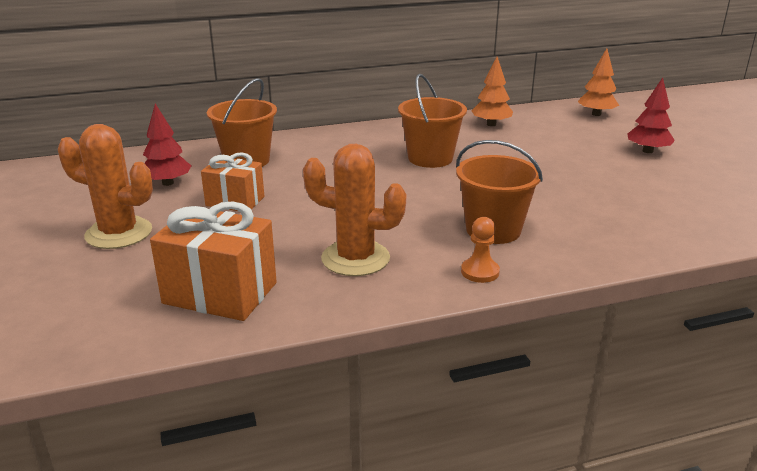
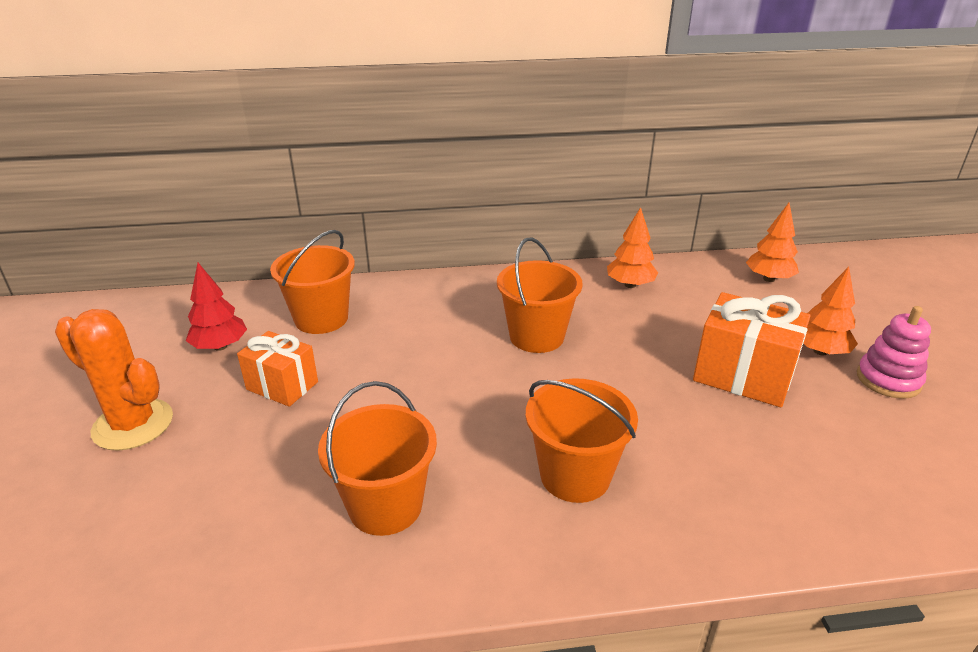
camera: 10 degrees right, 5 degrees up
orange gift [150,201,277,321] -> orange gift moved to [693,292,810,407]
orange cactus [303,144,407,276] -> orange bucket [318,381,437,536]
orange pawn [461,217,500,283] -> none
red tree [628,78,675,153] -> orange tree [803,267,858,356]
none -> pink stacking toy [857,306,931,399]

